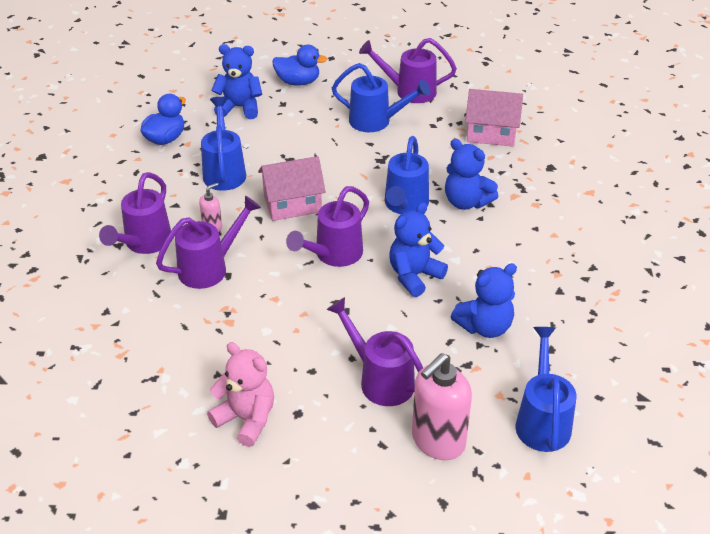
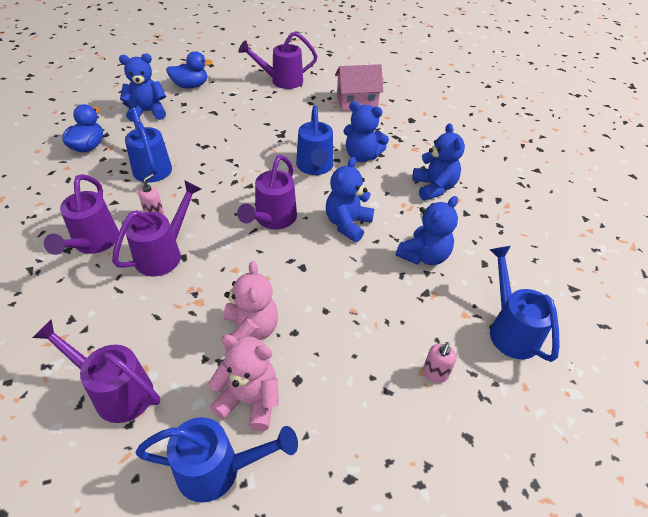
camera: 20 degrees left, 5 degrees up
pink house [258,156,326,221] -> none
purple watering can [327,297,423,406] -> purple watering can moved to [32,319,160,423]
blue watering can [332,63,430,132] -> blue watering can moved to [136,417,298,503]
pink soap dispenser [412,353,472,460] -> pink soap dispenser [423,342,457,383], size x0.48
none -> pink teddy bear [224,261,278,351]
none -> blue teddy bear [412,123,465,200]

